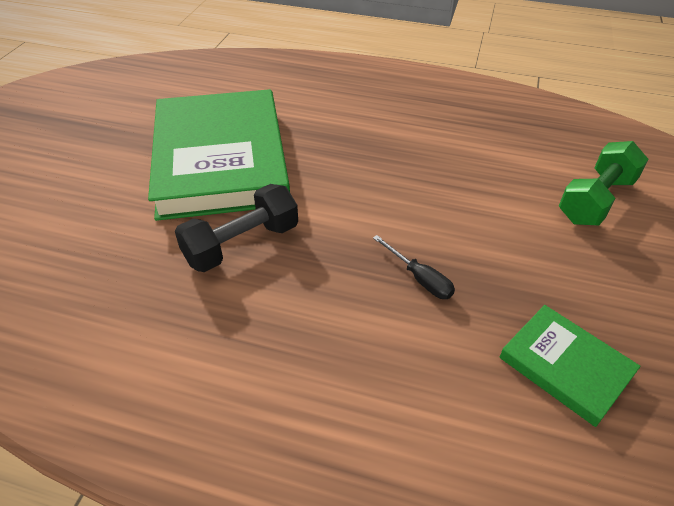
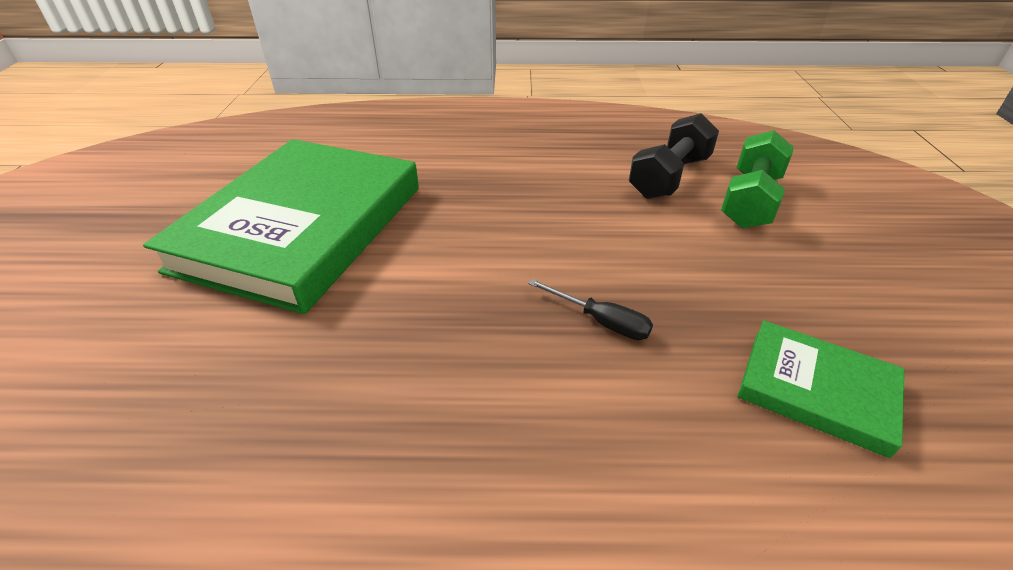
camera: 15 degrees left, 5 degrees down
green book [148,89,290,221] -> green book turned 45 degrees clockwise [143,139,419,314]
black dumbbell [175,184,298,272] -> black dumbbell moved to [629,113,719,199]

